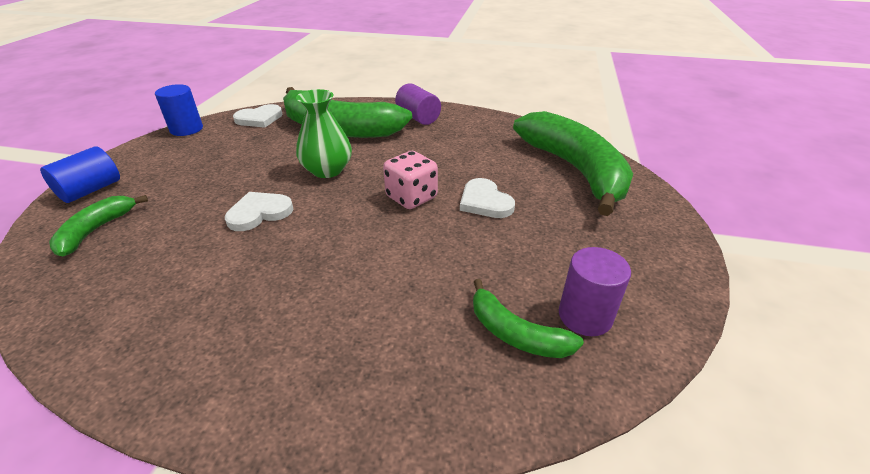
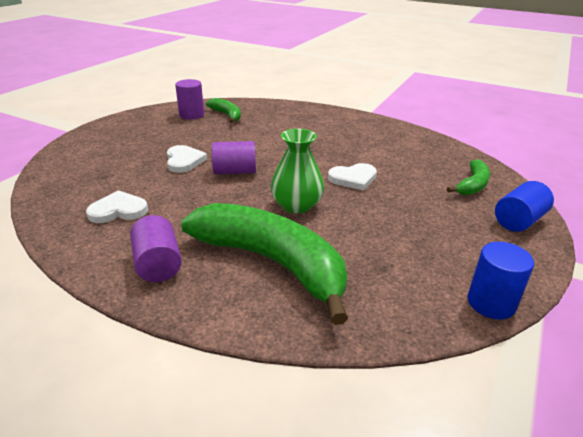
camera: 165 degrees left, 5 degrees down
white heart [233,104,283,128] -> white heart moved to [86,190,148,223]
pink dice [383,151,438,209] -> purple cylinder [212,141,256,174]
green banana [513,111,633,216] -> none

